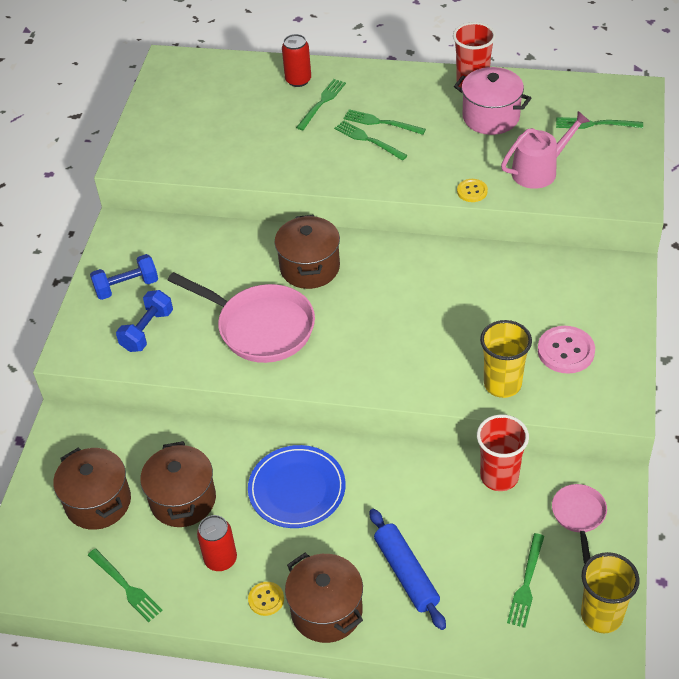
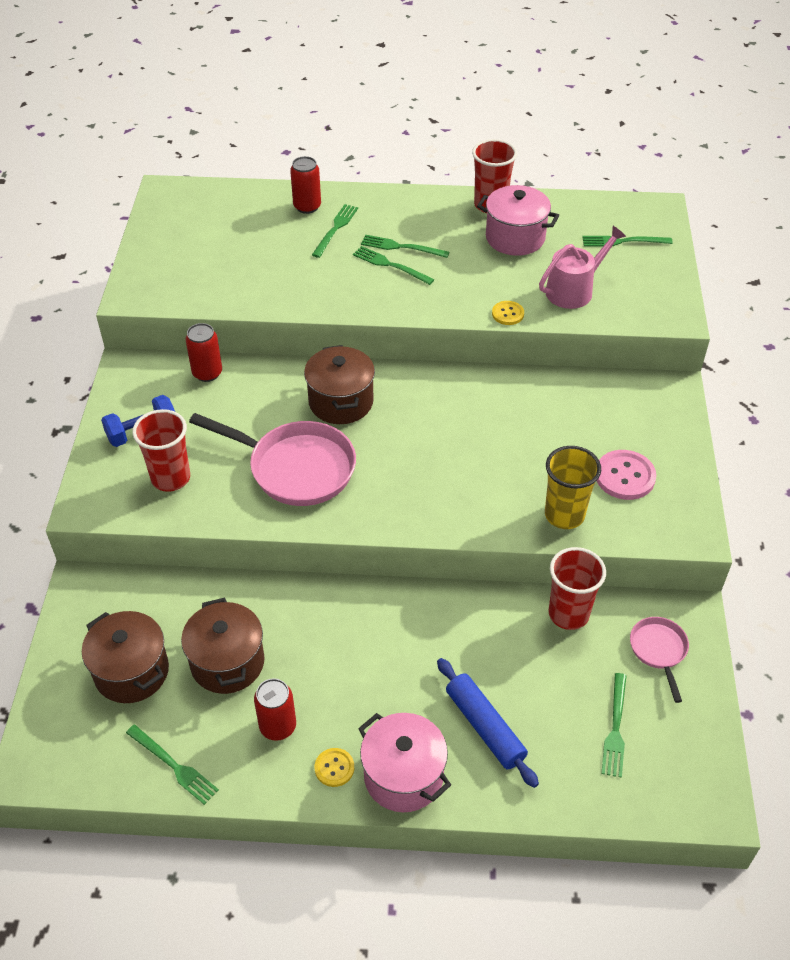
camera: 10 degrees left, 0 degrees up
blue dumbbell [116,290,173,352] -> red cup [132,409,190,492]
blue plate [248,445,346,528] -> none
brown pot [285,553,363,643] -> pink pot [358,713,451,812]
yellow cup [581,552,639,633] -> none
none -> red can [186,323,222,382]

